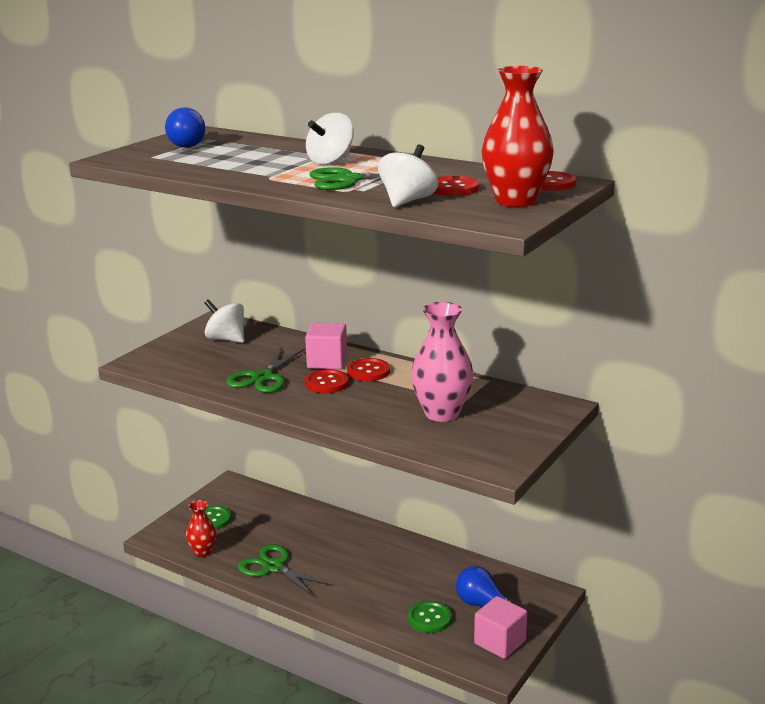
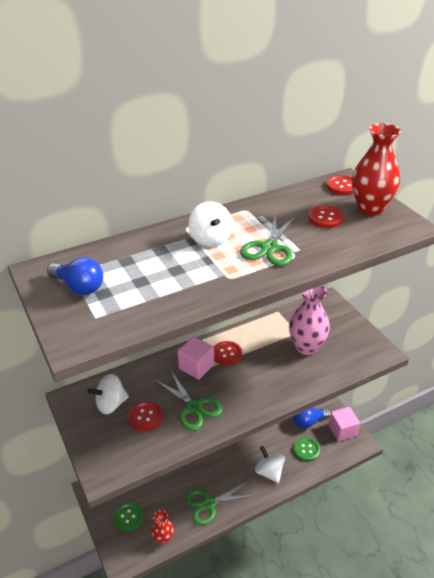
camera: 60 degrees left, 15 degrees up
red button [305,369,349,393] -> red button moved to [128,401,162,431]
white spinning top [378,144,438,207] -> white spinning top moved to [255,446,285,483]

